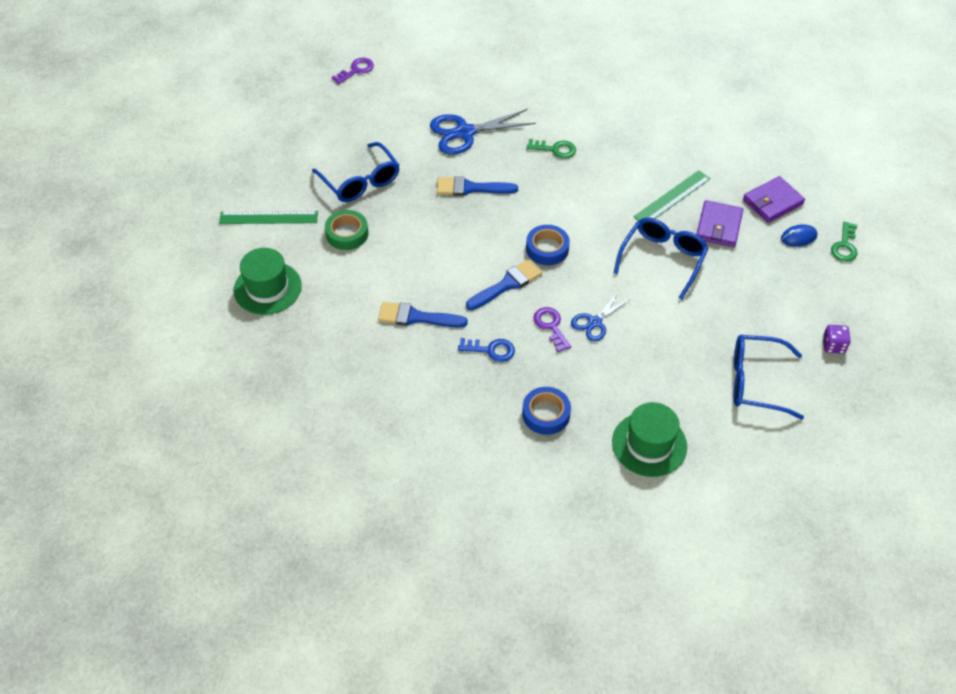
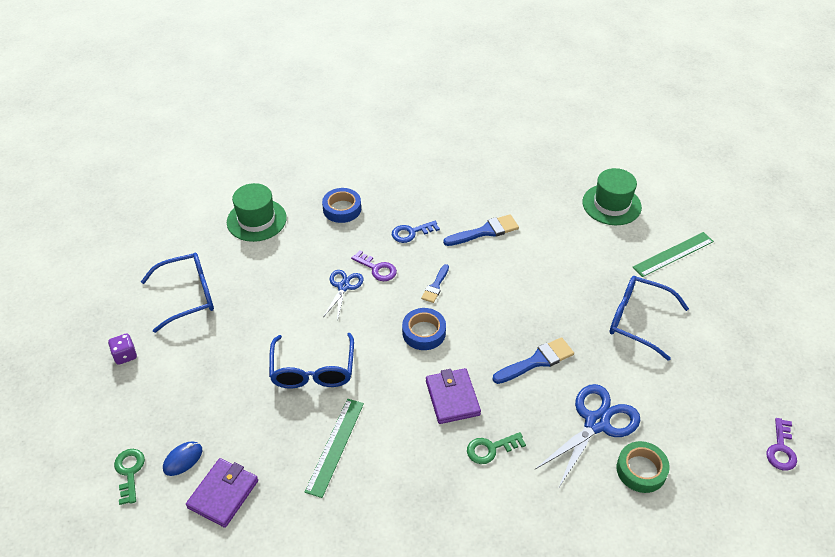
camera: 150 degrees right, 5 degrees down
green tape [325,210,368,250] -> green tape moved to [617,441,670,493]
blue brush [466,259,542,310] -> blue brush [421,264,449,303], size x0.63
purple wallet [697,200,743,247] -> purple wallet moved to [426,368,481,424]

